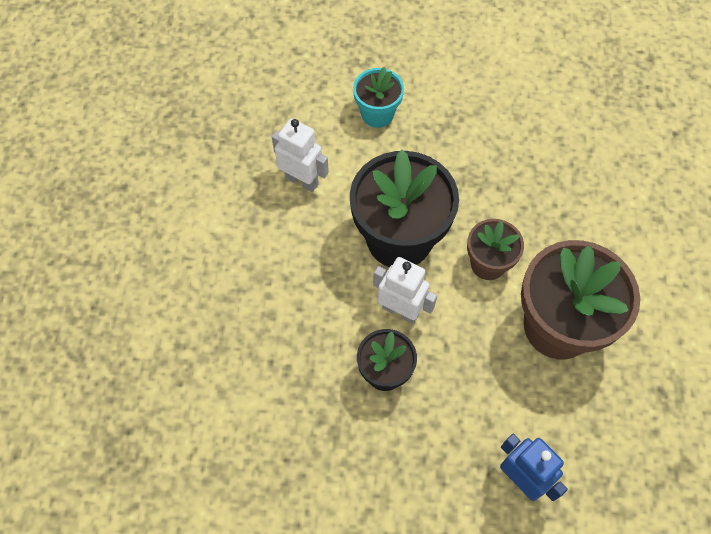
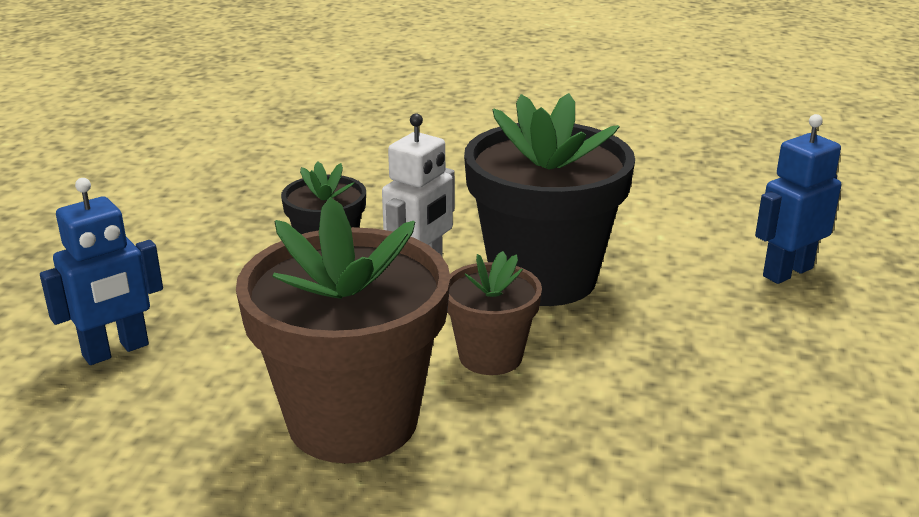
camera: 95 degrees right, 35 degrees down
white robot [272,119,329,192] -> none
turquoise flower pot [353,67,404,128] -> blue robot [755,114,841,284]

